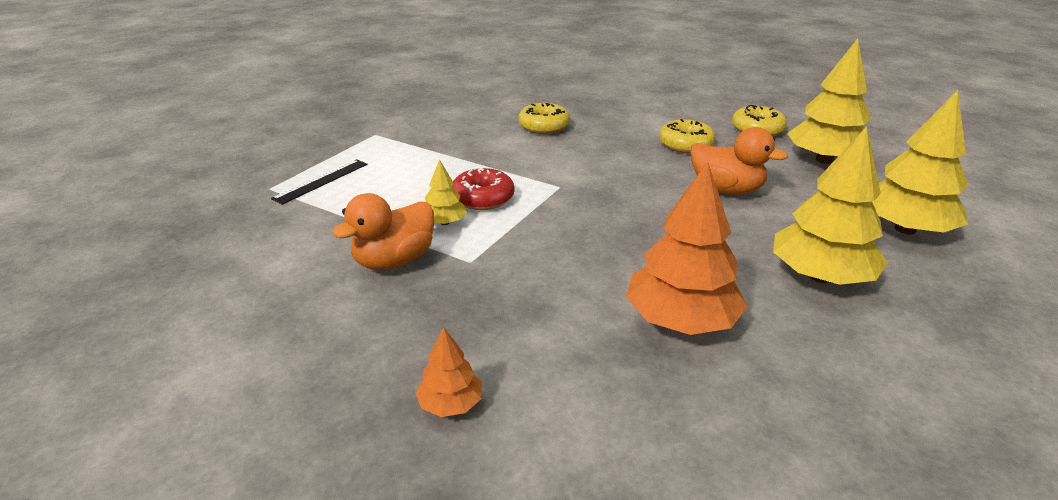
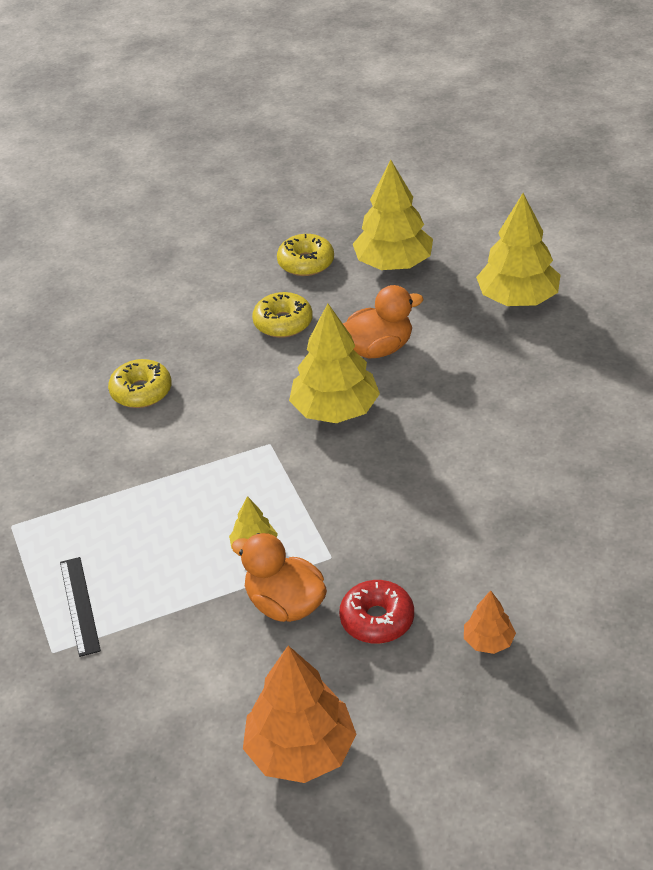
camera: 50 degrees left, 10 degrees up
orange duck [332,193,434,270] -> orange duck turned 135 degrees clockwise [232,533,327,622]
red donut [452,167,514,210] -> red donut moved to [339,580,414,644]
orange tree [626,162,748,335] -> orange tree moved to [243,646,357,783]
yellow tree [773,126,888,285] -> yellow tree moved to [289,303,380,423]

